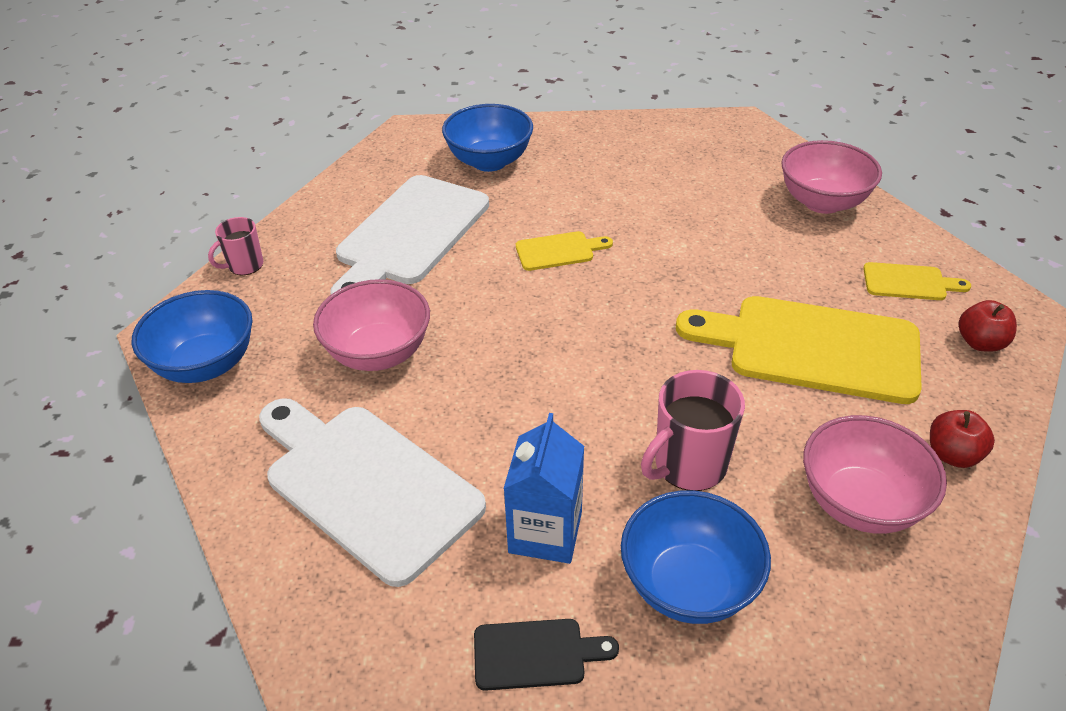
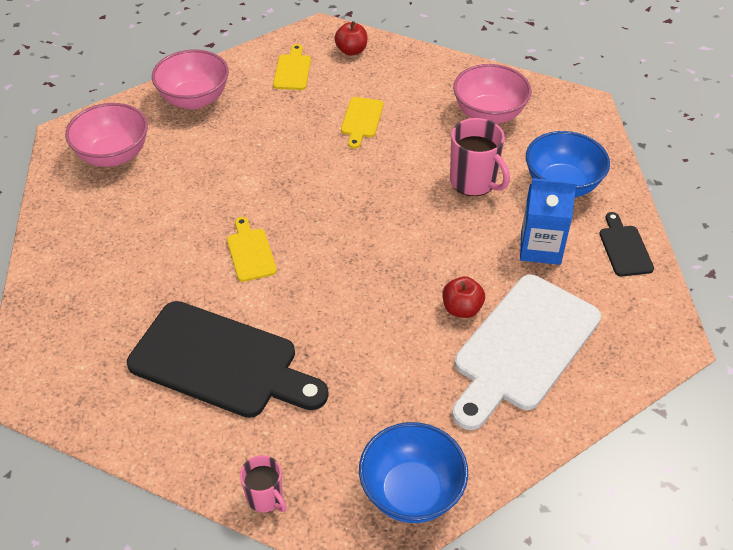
camera: 95 degrees left, 5 degrees up
pink bowl [313,279,430,371] -> pink bowl moved to [65,103,148,167]
white cutting board [330,175,489,294] -> black cutting board [127,301,329,418]
blue bowl [442,104,533,172] -> none
yellow cutting board [676,296,922,404] -> yellow cutting board [341,97,384,148], size x0.46
red apple [930,410,995,468] -> red apple moved to [443,276,485,318]

